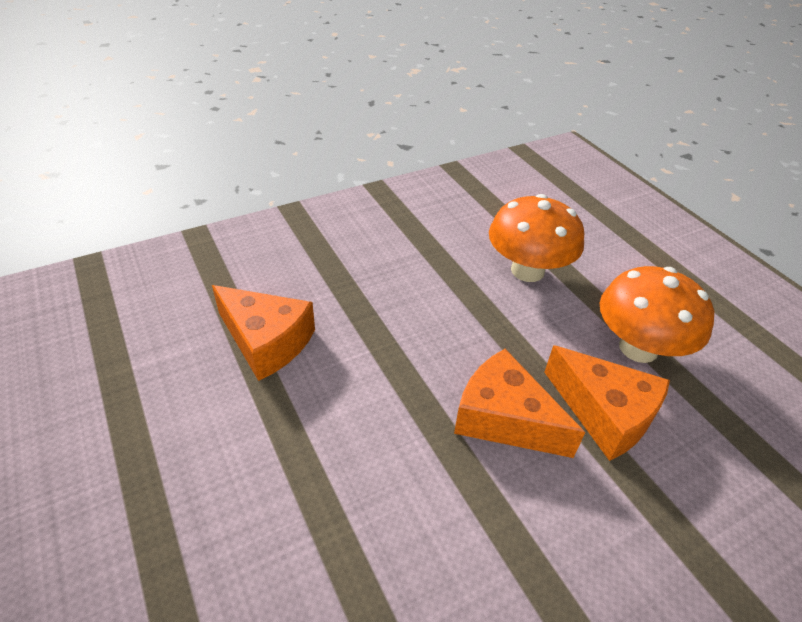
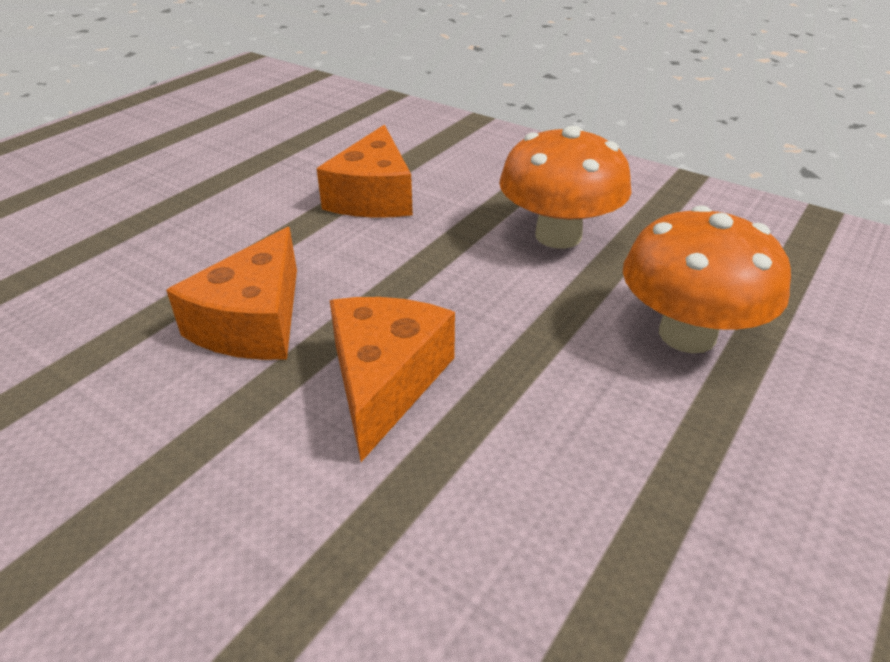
camera: 65 degrees right, 5 degrees down
orange cheese [544,345,670,461] -> orange cheese moved to [166,227,297,360]
orange mushroom [600,266,714,363] -> orange mushroom moved to [499,126,632,249]

